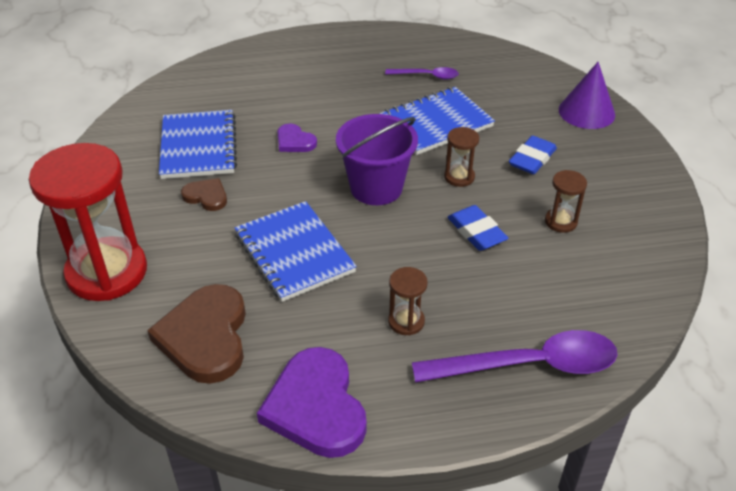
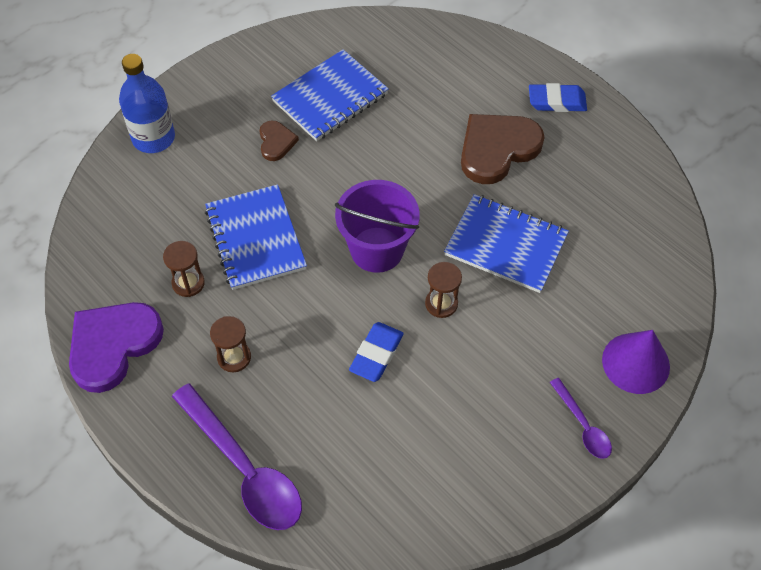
camera: 55 degrees right, 15 degrees up
red hourglass [29,143,147,301] -> blue bottle [119,54,175,153]
brown heart [147,284,246,384] -> brown heart moved to [461,114,545,184]
blue notebook [234,201,357,302] -> blue notebook turned 45 degrees counterclockwise [205,184,307,290]
purple heart [277,123,317,152] -> none
purple spoon [385,67,459,80] -> purple spoon moved to [550,378,612,459]
blue eraser [509,136,557,174] -> blue eraser moved to [529,83,587,112]
brown hourglass [545,170,587,233] -> brown hourglass moved to [163,241,205,297]

